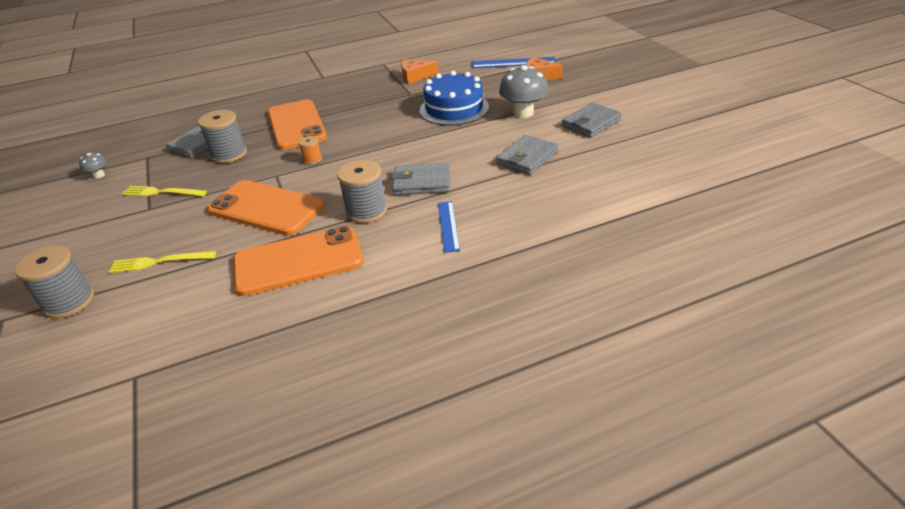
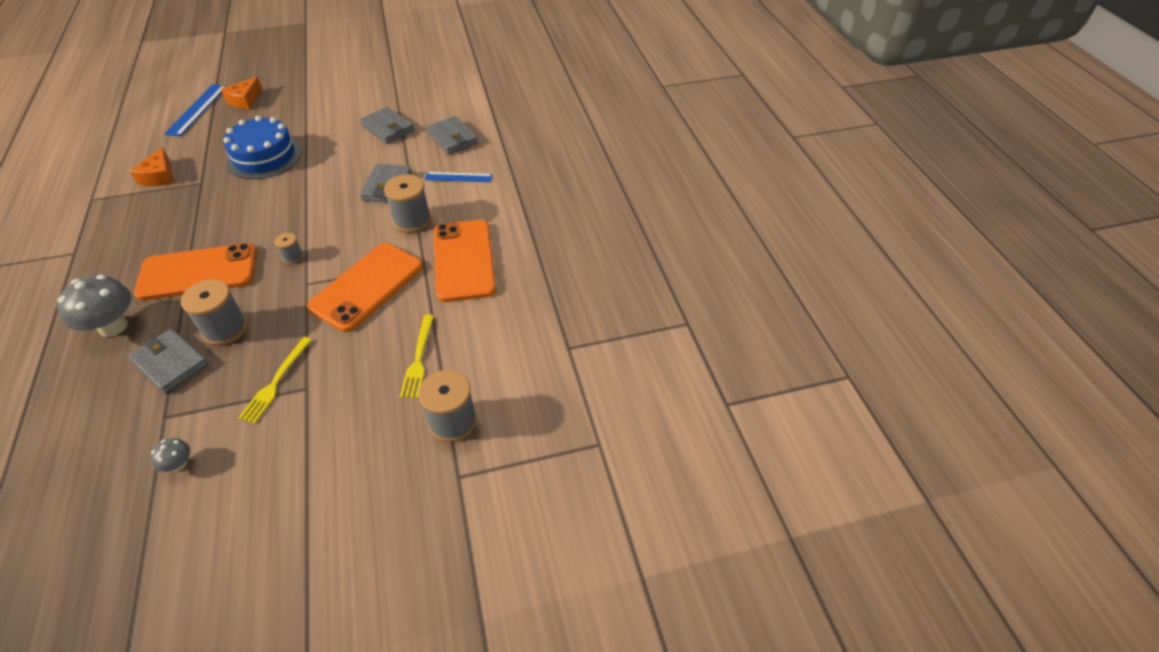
camera: 85 degrees left, 10 degrees up
orange spool [298,136,322,164] -> grey spool [275,233,303,264]
grey mushroom [499,65,548,118] -> grey mushroom moved to [57,275,132,337]
grey wallet [562,103,622,138] -> grey wallet moved to [426,116,478,154]

